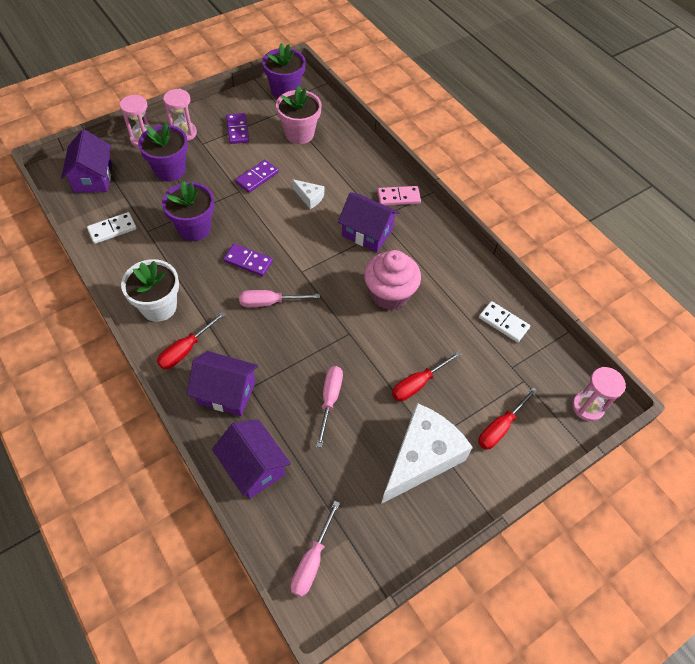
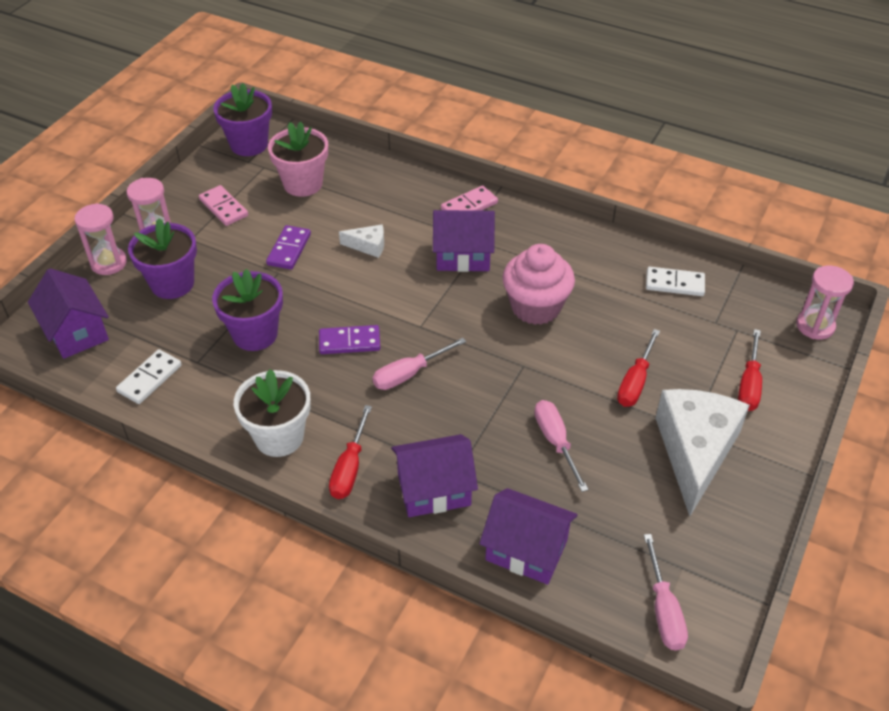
camera: 25 degrees left, 10 degrees down
purple domino [226,113,249,144] -> pink domino [199,185,248,226]

